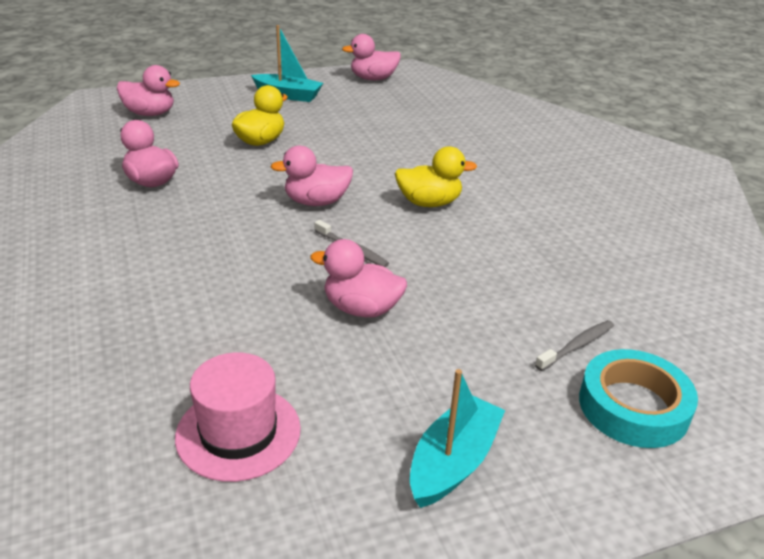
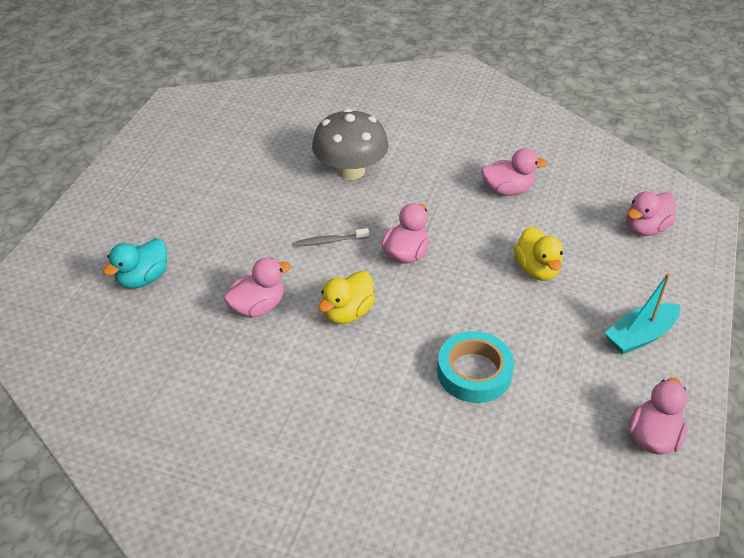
camera: 130 degrees right, 10 degrees up
pink hat [175,352,301,482] -> none
pink duck [310,239,407,317] -> pink duck moved to [224,258,291,318]
turquoise boat [410,369,505,508] -> none
grey toothbrush [535,320,614,371] -> turquoise duck [103,238,167,289]
turquoise tape [579,349,698,448] -> turquoise tape moved to [437,331,514,403]
none -> grey mushroom [312,108,389,180]

